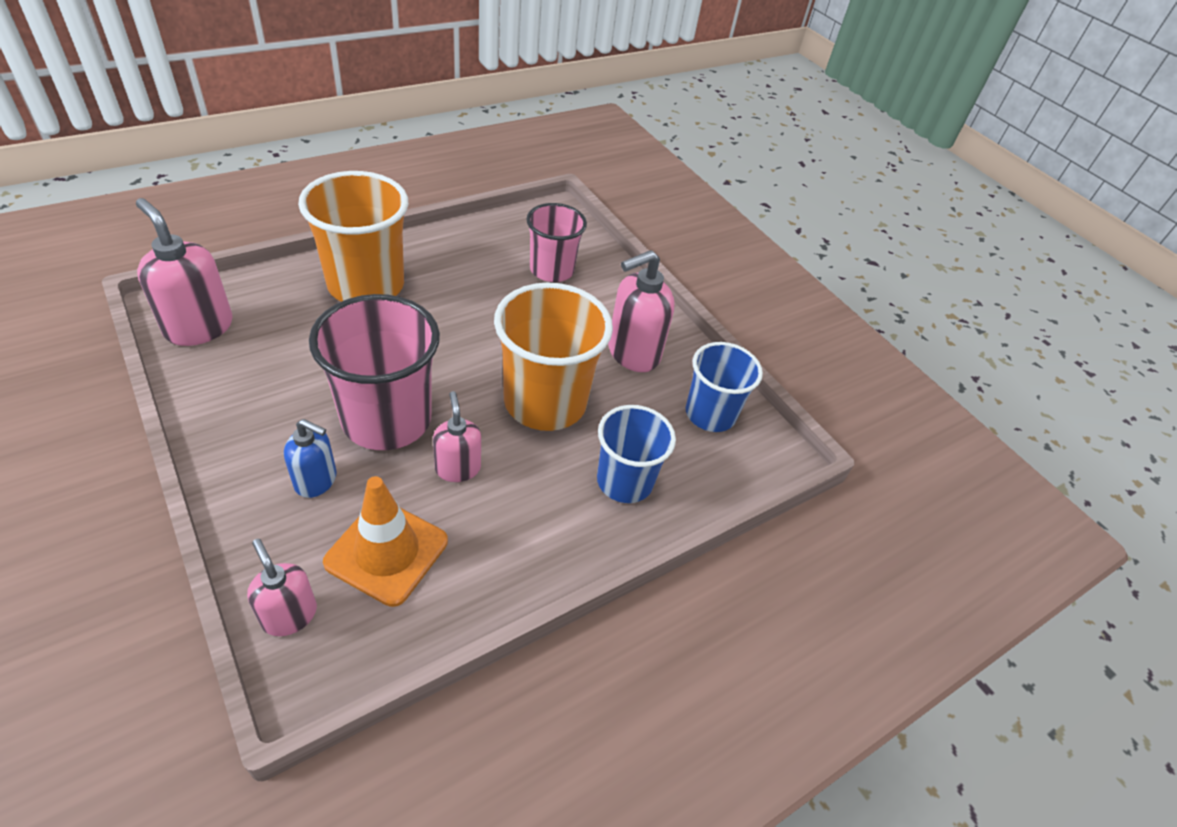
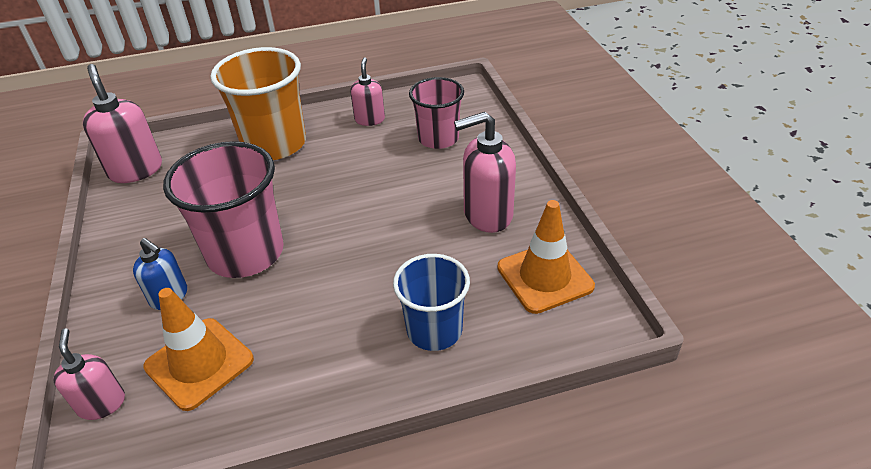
camera: 25 degrees right, 5 degrees down
pink soap dispenser [433,391,481,482] -> pink soap dispenser moved to [350,57,385,126]
orange cup [494,282,613,431] -> none
blue cup [686,342,763,432] -> orange traffic cone [497,200,595,314]

